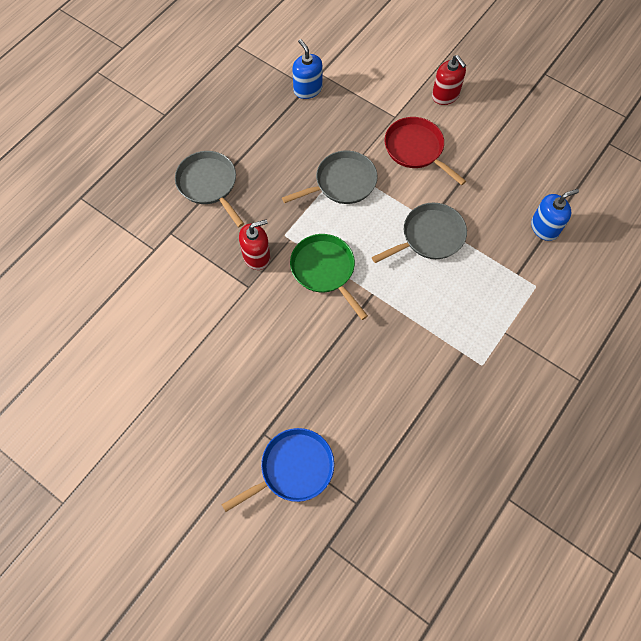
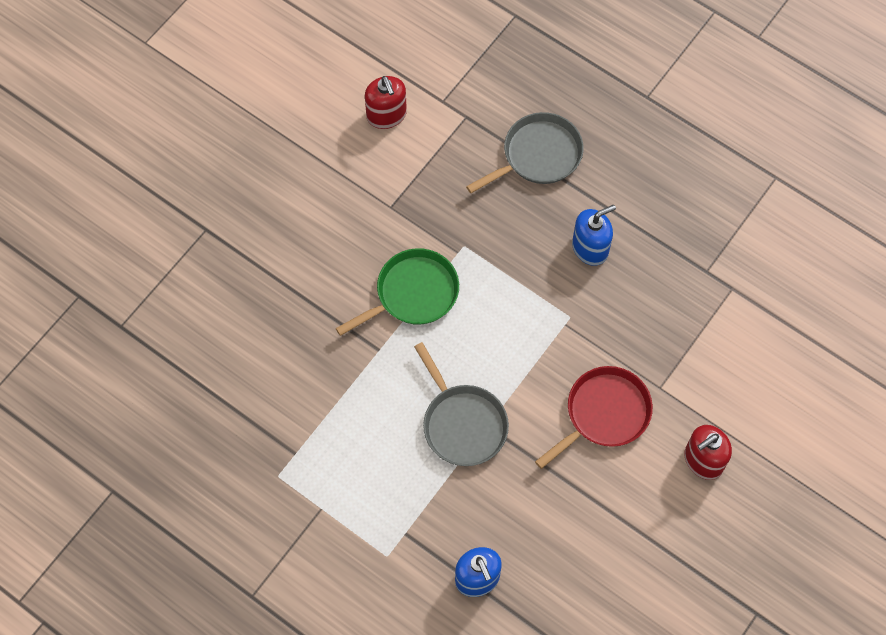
camera: 90 degrees right, 0 degrees up
blue pan [222,428,334,512] -> none
red soap dispenser [239,220,270,270] -> red soap dispenser moved to [365,76,407,129]
grey pan [282,150,378,204] -> none
blue soap dispenser [292,39,322,99] -> blue soap dispenser moved to [572,205,616,266]

